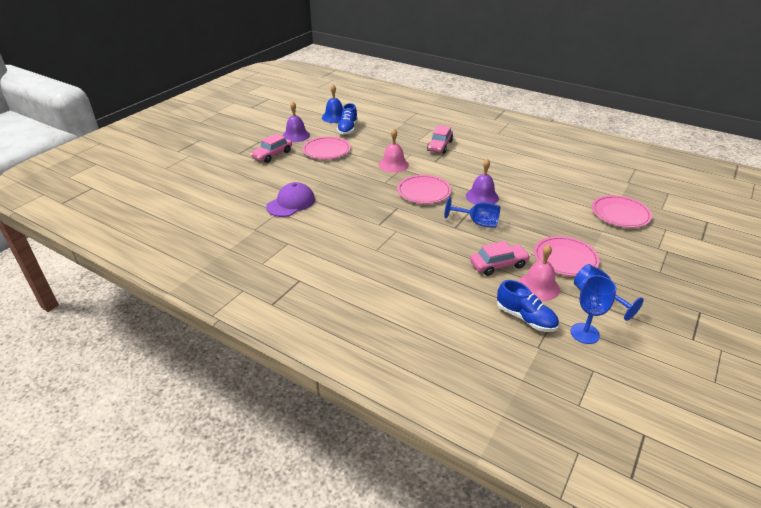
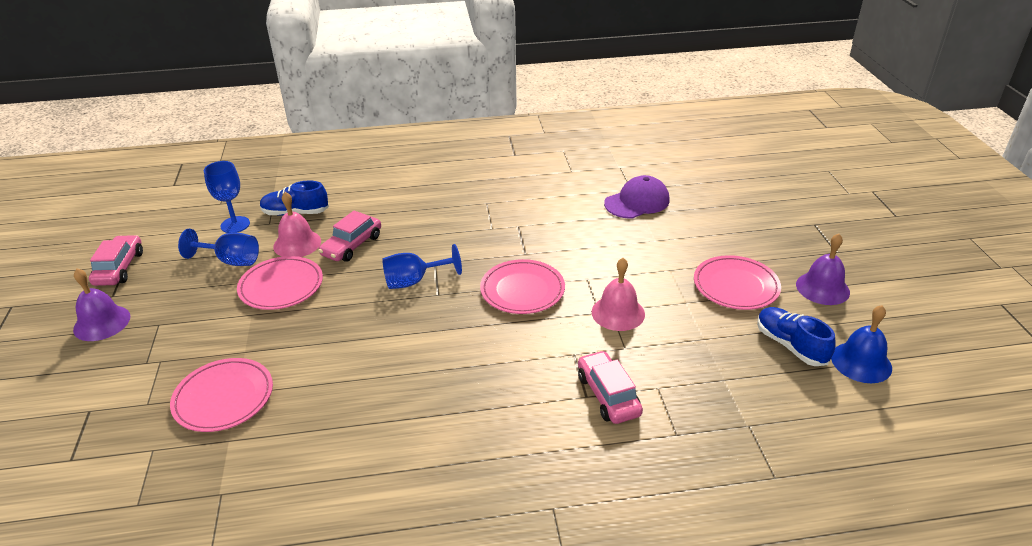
camera: 140 degrees right, 0 degrees up
pink car [250,134,292,163] -> pink car moved to [89,235,143,286]
purple cap [266,182,315,217] -> purple cap turned 120 degrees counterclockwise [604,175,670,219]
purple bell [466,159,499,205] -> purple bell moved to [73,268,130,341]

